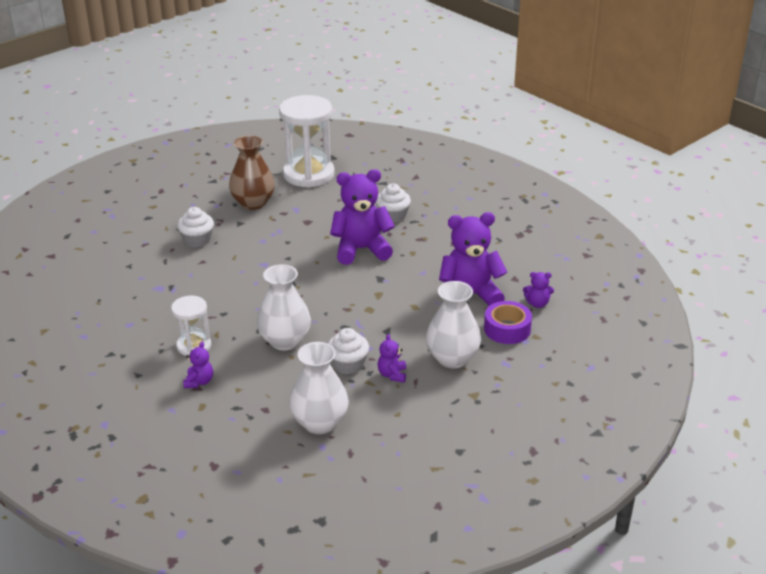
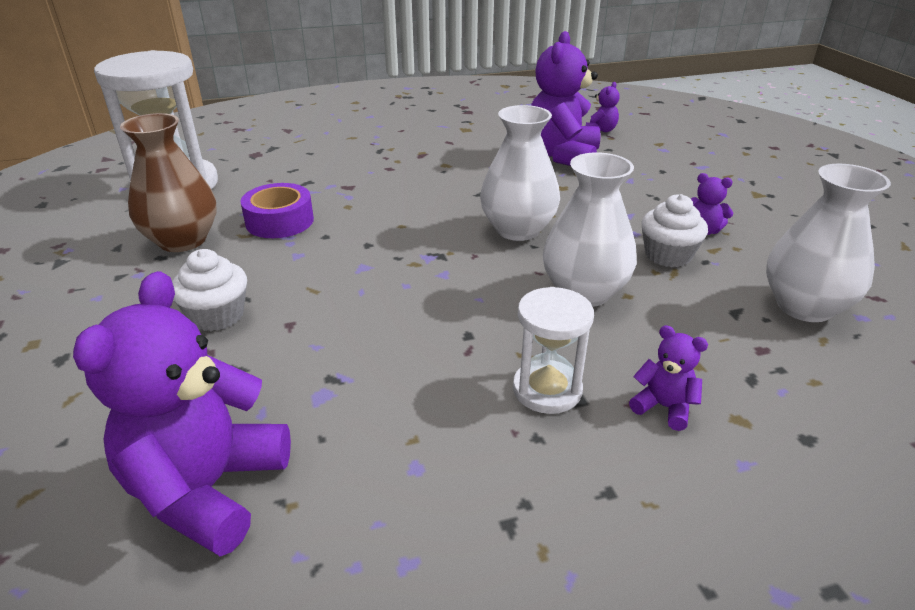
camera: 65 degrees left, 0 degrees up
purple teddy bear [330,169,395,265] -> purple teddy bear moved to [73,271,291,556]
white cupcake [376,183,411,223] -> none
white vase [426,281,481,368] -> white vase moved to [480,105,560,241]
purple tape [484,301,532,344] -> purple tape moved to [240,183,314,238]

